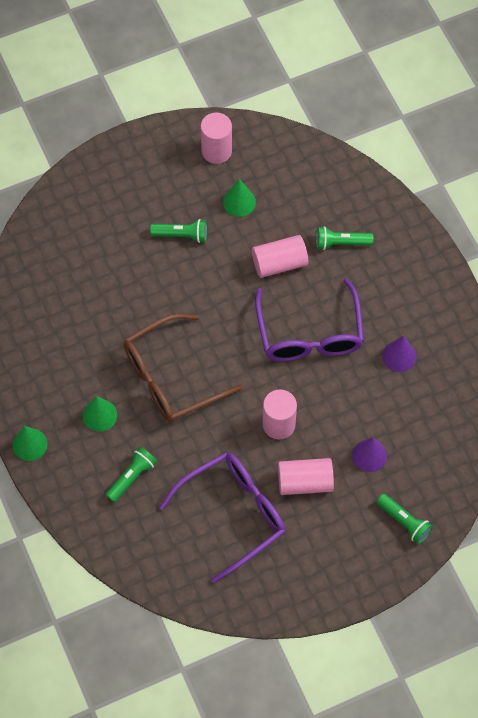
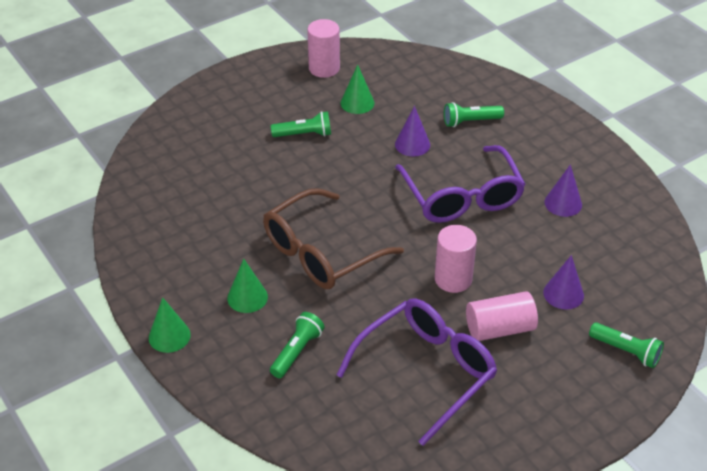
camera: 10 degrees left, 20 degrees down
pink cylinder [252,235,308,278] -> purple cone [395,106,430,157]

